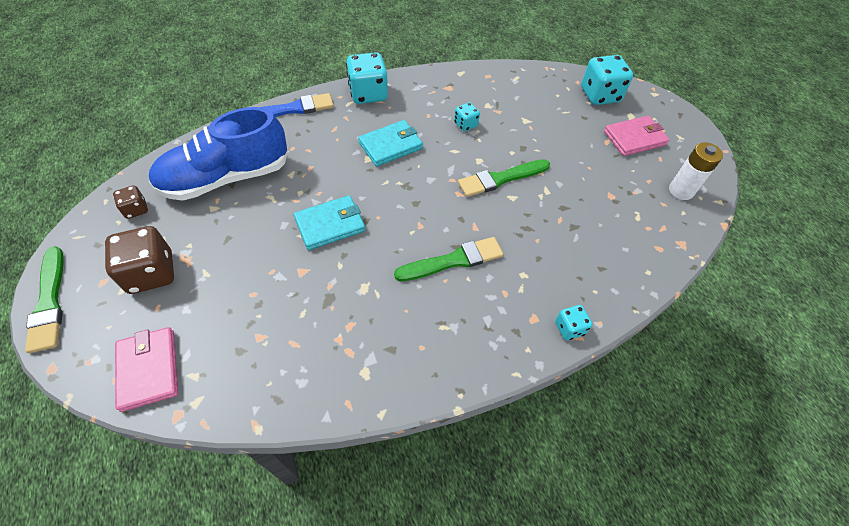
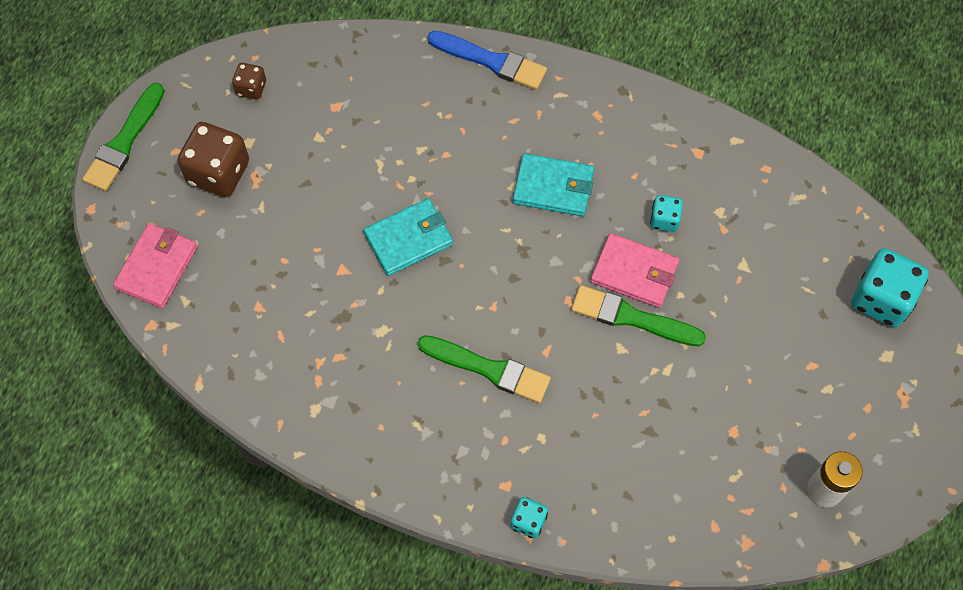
camera: 45 degrees right, 10 degrees up
blue shoe [149,107,288,201] -> none
turquoise wallet [294,195,365,250] -> turquoise wallet turned 45 degrees counterclockwise [363,198,453,276]
turquoise dice [346,52,388,104] -> none
pink wallet [604,116,669,156] -> pink wallet moved to [590,233,679,308]

